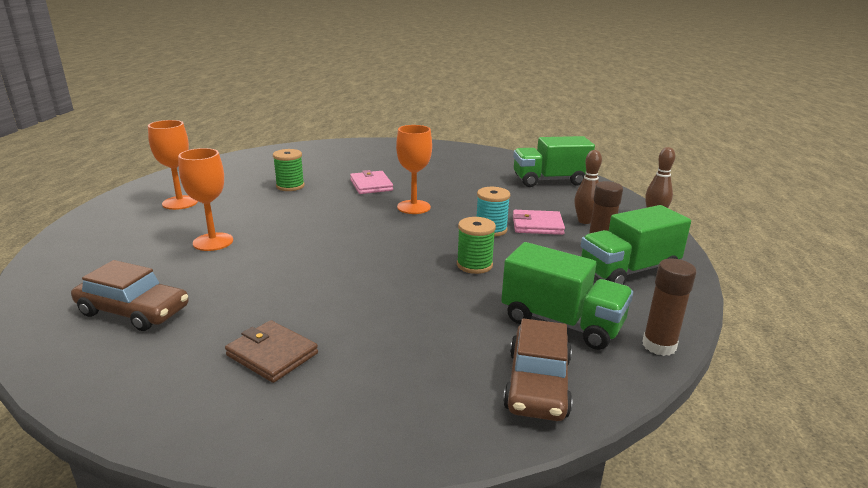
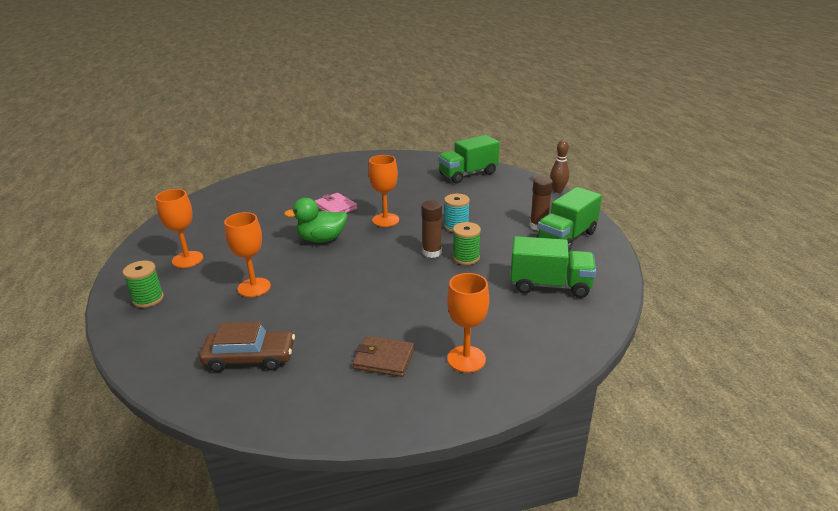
camera: 20 degrees left, 5 degrees up
green spool [273,149,304,191] -> green spool moved to [123,261,164,308]
brown car [503,318,573,421] -> none
pink wallet [513,210,565,235] -> none
brown bowling pin [574,150,602,224] -> none
brown glue stick [642,259,696,356] -> brown glue stick moved to [421,200,442,258]
none -> green duck [284,198,347,243]
none -> orange goblet [447,273,489,373]

